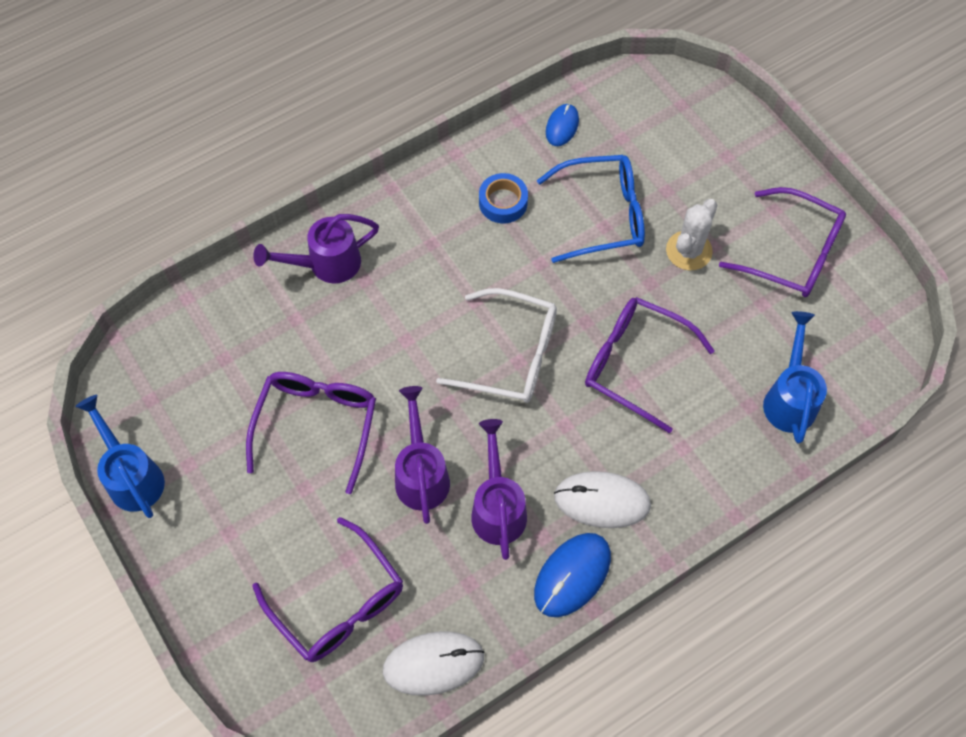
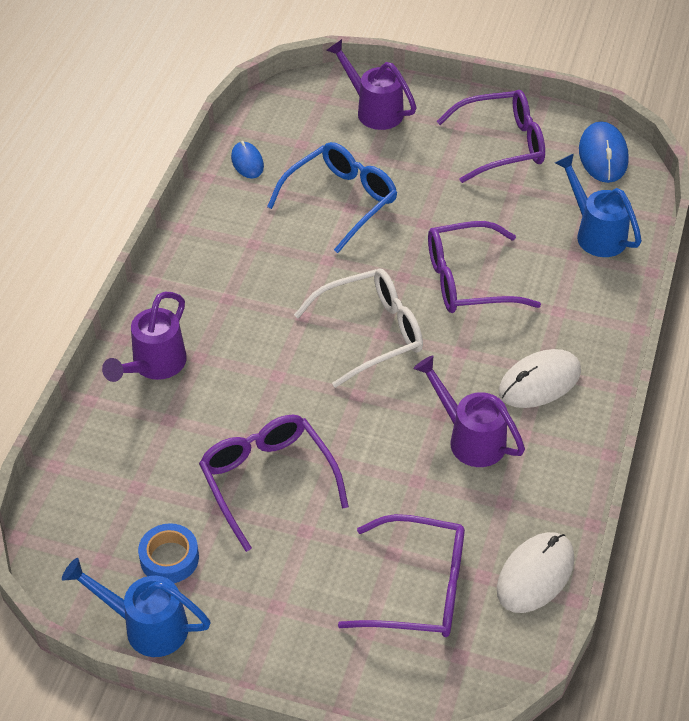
camera: 40 degrees left, 15 degrees down
purple watering can [395,386,450,524] -> purple watering can moved to [326,39,417,130]
blue tape [479,173,528,223] -> blue tape moved to [138,523,199,583]
blue mouse [534,533,611,617] -> blue mouse moved to [579,121,629,183]
white cactus [666,199,717,271] -> none

